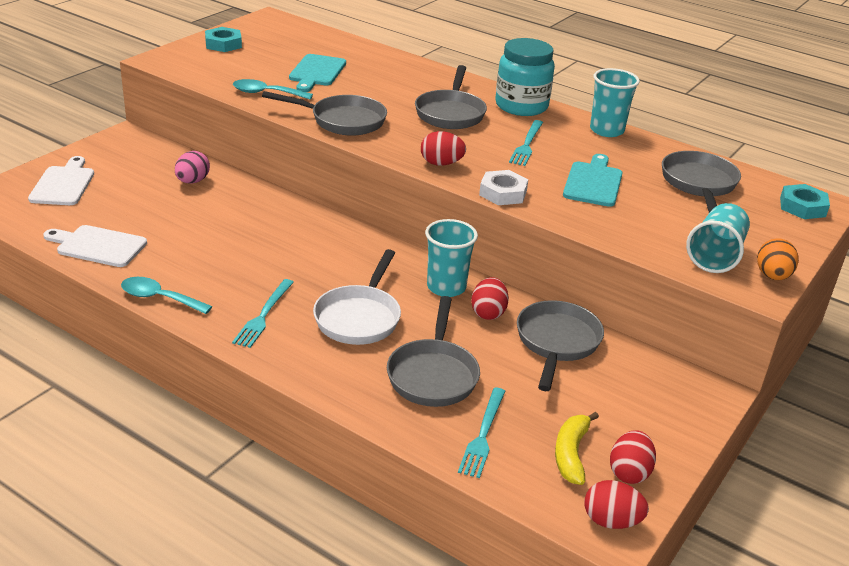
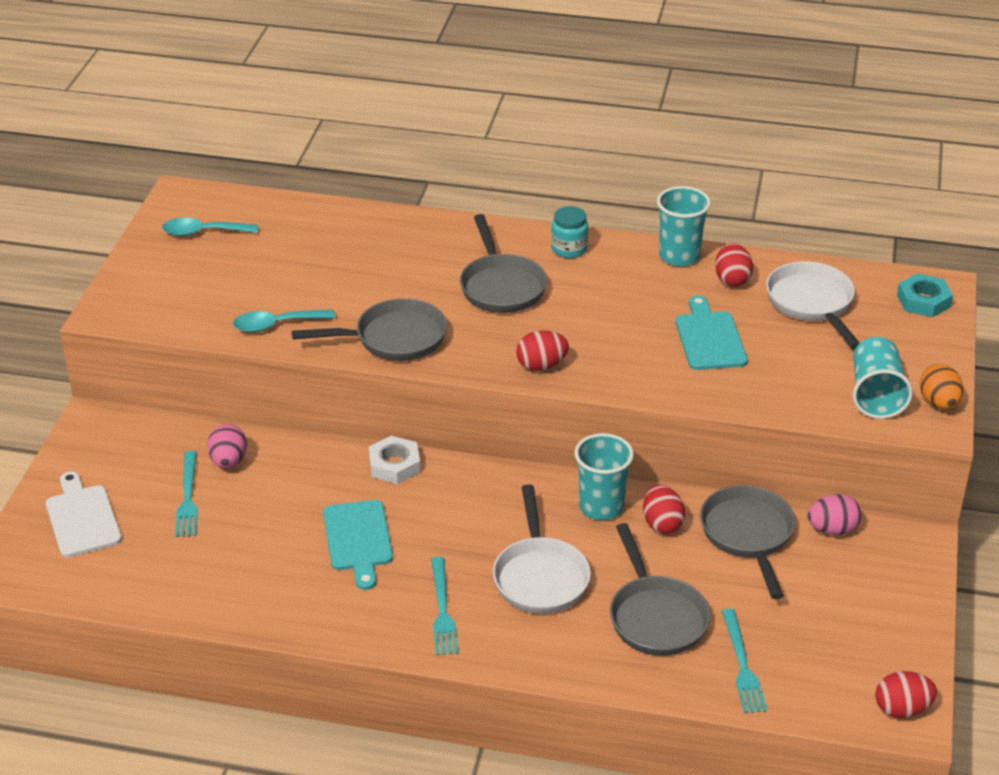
camera: 20 degrees left, 5 degrees up
white cutting board [43,225,147,267] -> none
turquoise spoon [121,277,213,314] -> turquoise spoon moved to [162,217,258,236]
turquoise nut [205,27,242,52] -> none
turquoise cutting board [289,54,346,92] -> turquoise cutting board moved to [323,500,393,590]
white nut [479,170,528,205] -> white nut moved to [369,435,420,484]
turquoise jar [495,38,555,116] -> turquoise jar [551,206,588,258], size x0.55
turquoise fork [509,120,543,166] -> turquoise fork moved to [175,451,198,537]
yellow banana [555,412,599,485] -> none
red egg [610,430,656,484] -> red egg moved to [715,243,753,287]
grey pan [662,151,741,213] -> white pan [766,261,860,350]
none -> pink egg [807,494,862,535]

